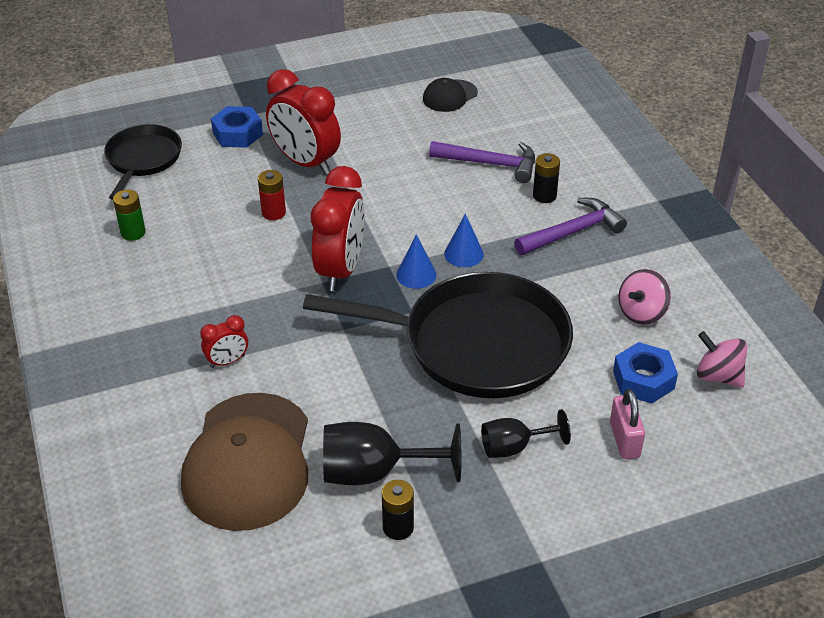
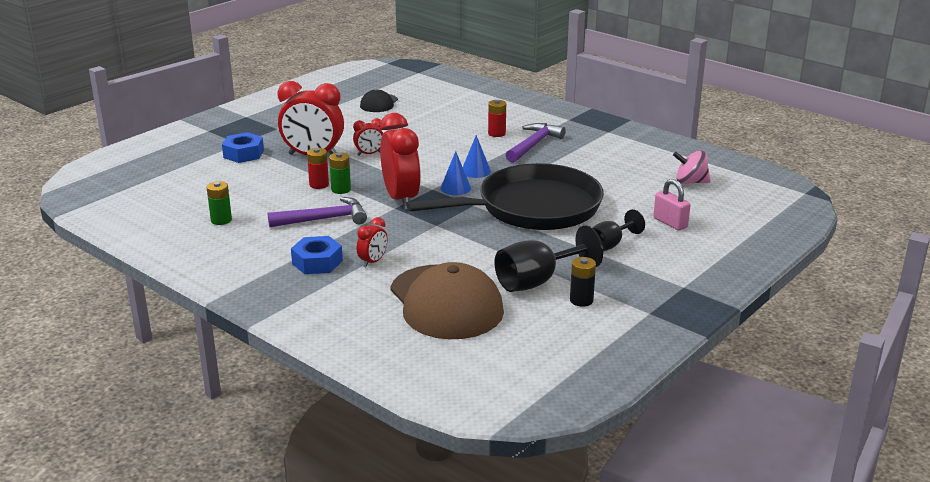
camera: 30 degrees left, 15 degrees down
black pan [104,124,182,200] -> none
purple hammer [429,141,535,183] -> purple hammer moved to [267,197,367,227]
black battery [533,153,560,203] -> red battery [488,100,506,137]
blue nut [613,342,678,404] -> blue nut moved to [291,236,343,274]
pink spinning top [618,269,671,325] -> none
none -> green battery [329,152,351,194]
none -> red clock [353,118,383,156]

